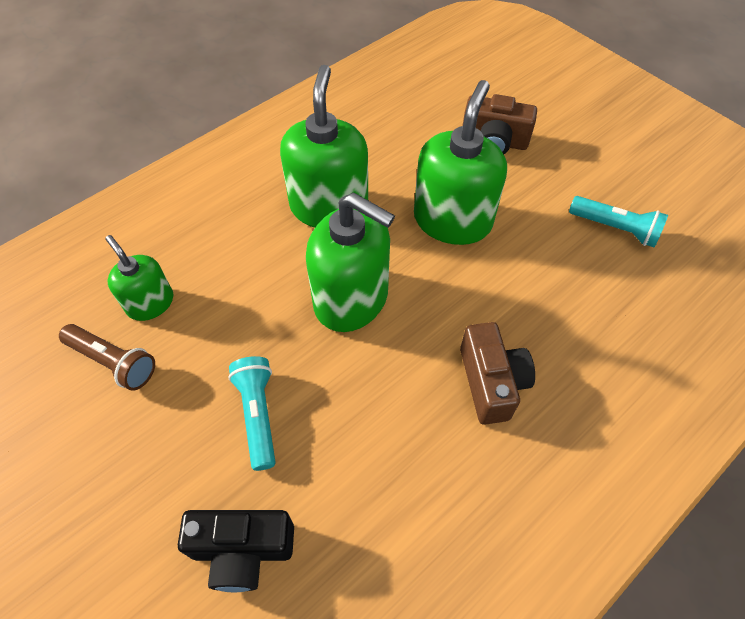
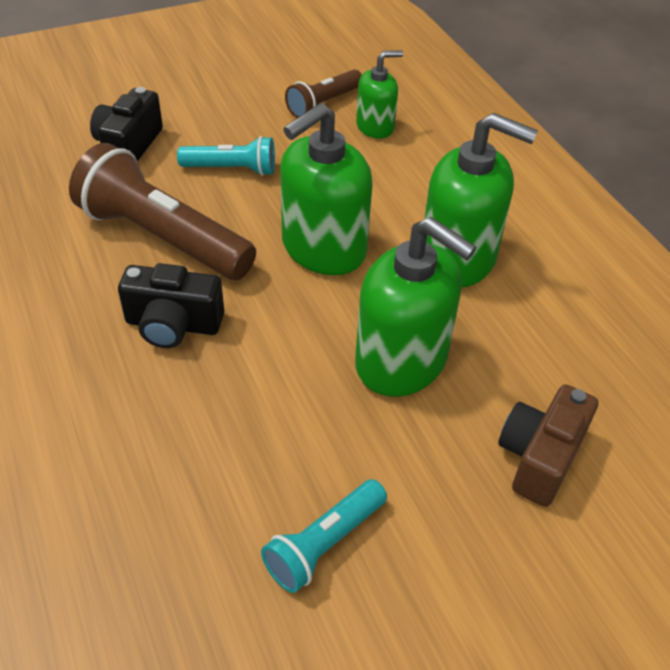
camera: 105 degrees right, 10 degrees down
brown camera [460,322,535,425] -> black camera [118,263,224,348]
none -> brown flashlight [69,143,256,280]

